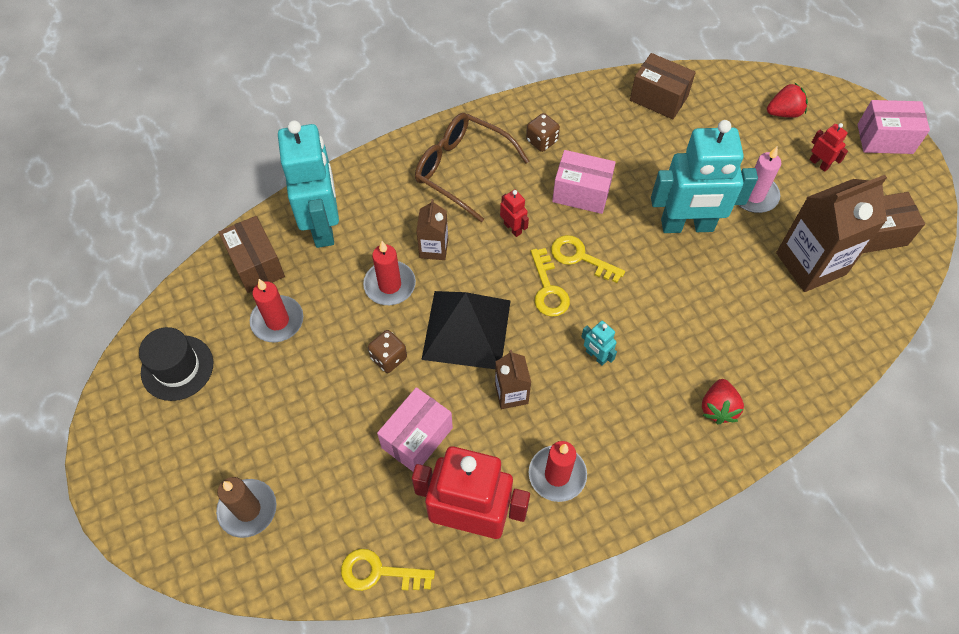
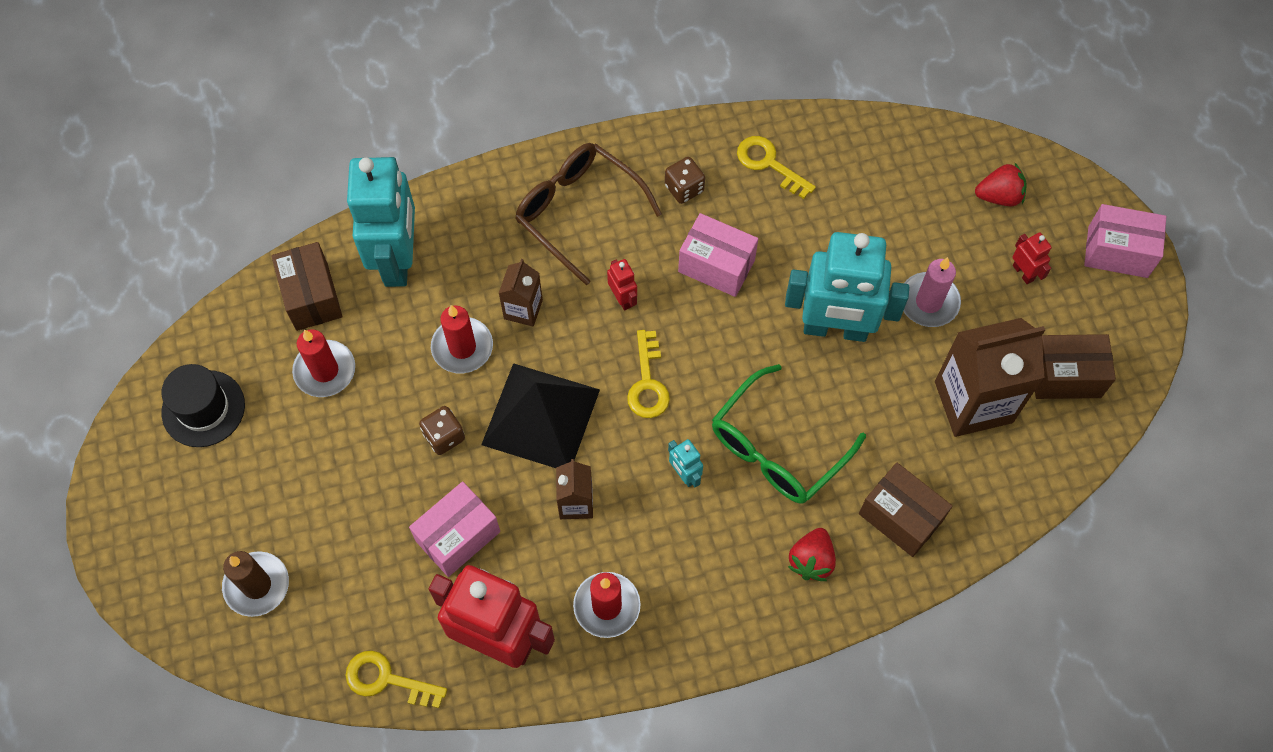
camera: 10 degrees right, 5 degrees up
yellow key [551,235,625,283] -> yellow key moved to [737,136,816,199]
brown box [630,53,696,119] -> brown box moved to [859,463,953,557]
none -> green glasses [712,364,866,504]

